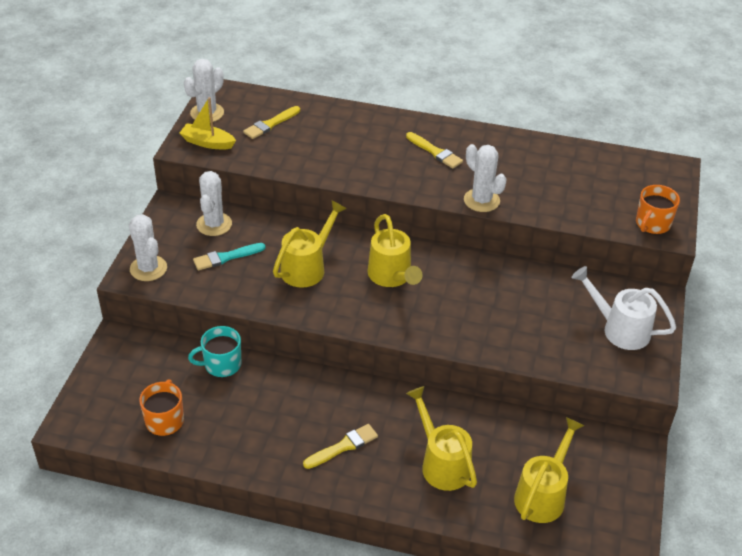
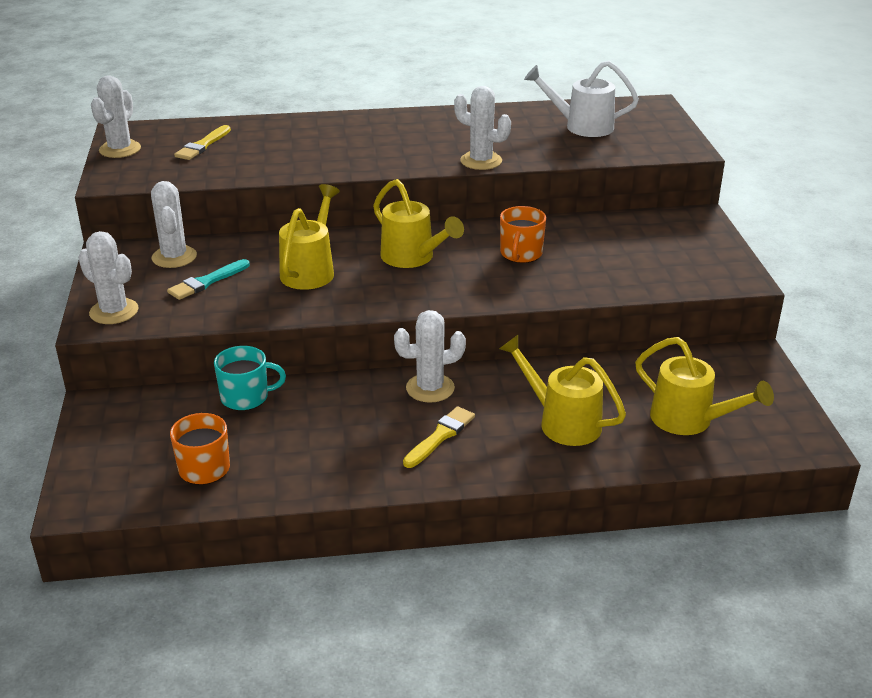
camera: 20 degrees left, 10 degrees down
yellow boat [180,97,236,149] -> none
turquoise mug [188,326,241,377] -> turquoise mug turned 150 degrees counterclockwise [214,346,286,411]
yellow brush [406,132,463,169] -> none
yellow watering can [514,417,585,523] -> yellow watering can turned 120 degrees clockwise [635,337,774,435]
white watering can [571,266,676,350] -> white watering can moved to [524,61,639,137]
orange mug [636,185,680,234] -> orange mug moved to [500,206,546,263]
none -> white cactus [394,310,466,403]

